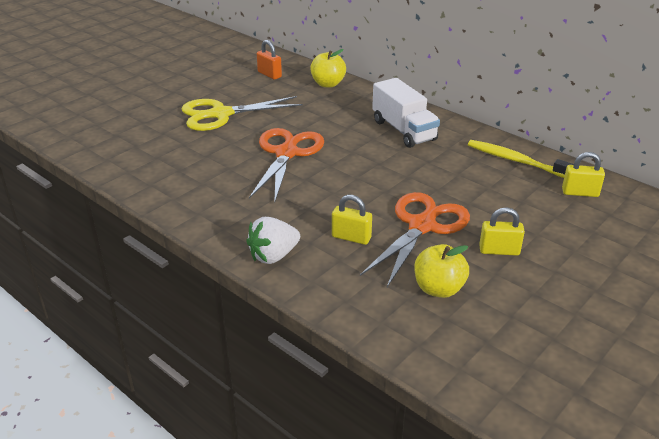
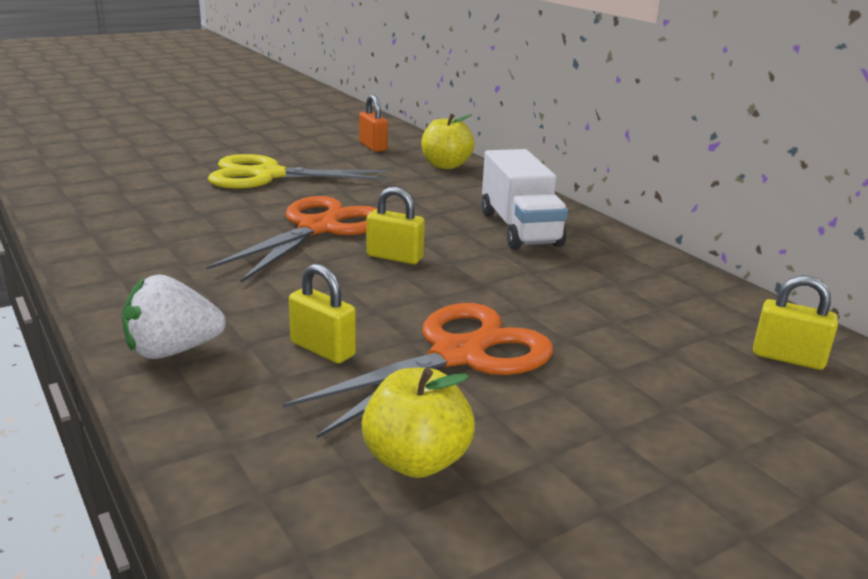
camera: 15 degrees right, 10 degrees down
yellow toothbrush [468,140,574,178] -> none
yellow padlock [479,207,525,256] -> yellow padlock moved to [367,187,425,264]

